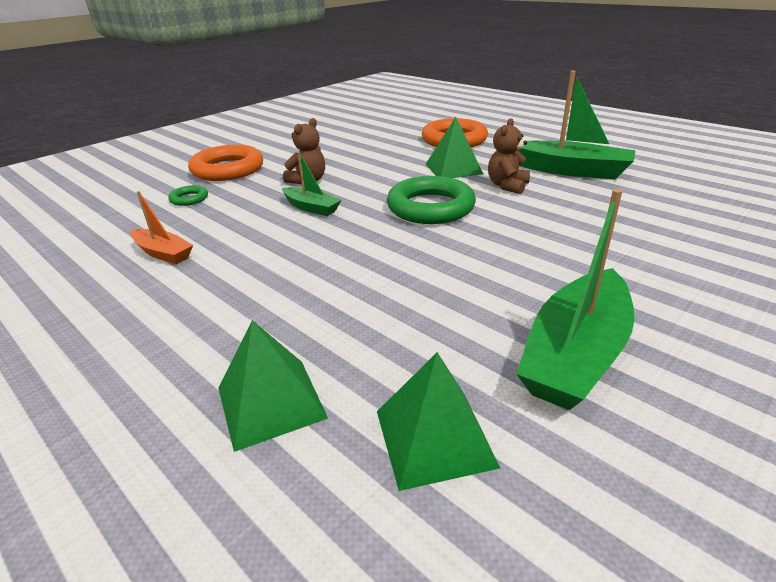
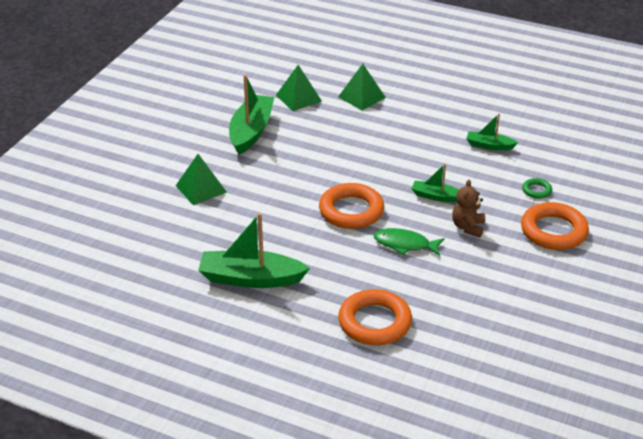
camera: 160 degrees right, 5 degrees up
orange boat [130,191,193,264] -> green boat [466,113,518,150]
green ring [387,176,476,224] -> orange ring [319,183,384,229]
green pyramid [425,117,483,178] -> green pyramid moved to [176,154,227,205]
brown teddy bear [488,118,530,194] -> none
none -> green fish [374,228,444,256]

